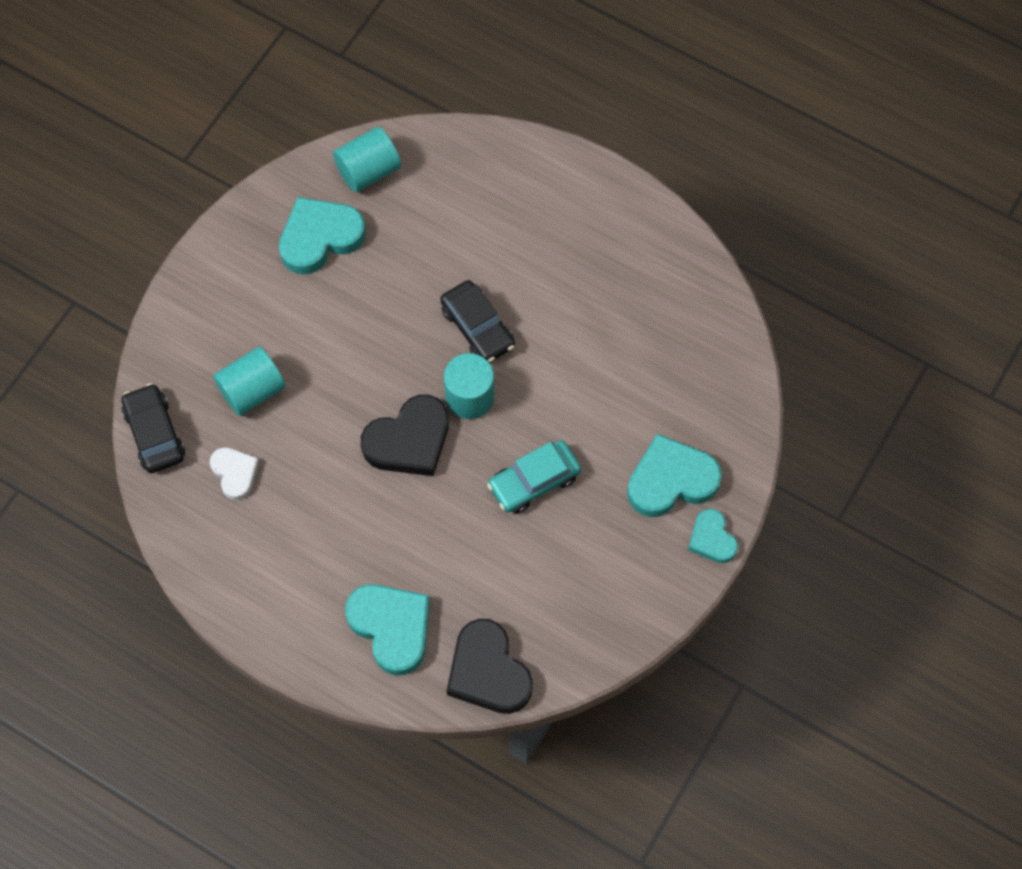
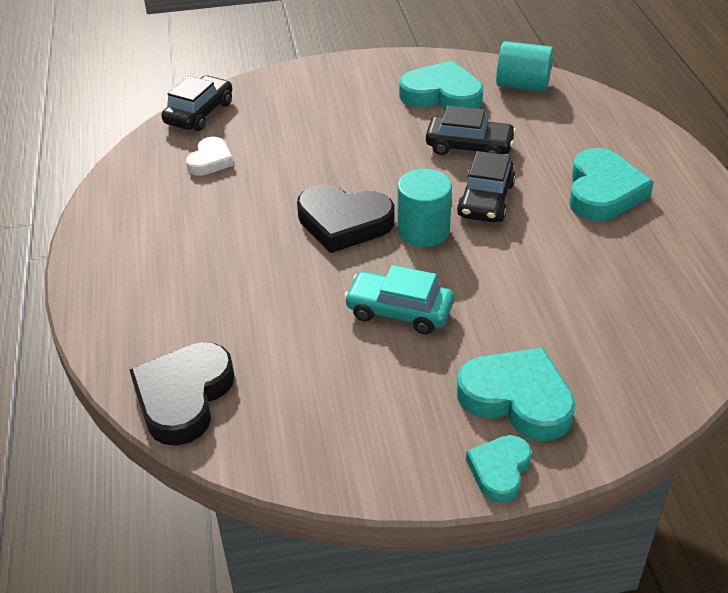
camera: 50 degrees right, 25 degrees down
turquoise cylinder [213,347,286,416] -> none
turquoise heart [345,584,430,675] -> turquoise heart moved to [569,148,654,221]
none -> black car [426,106,516,155]

